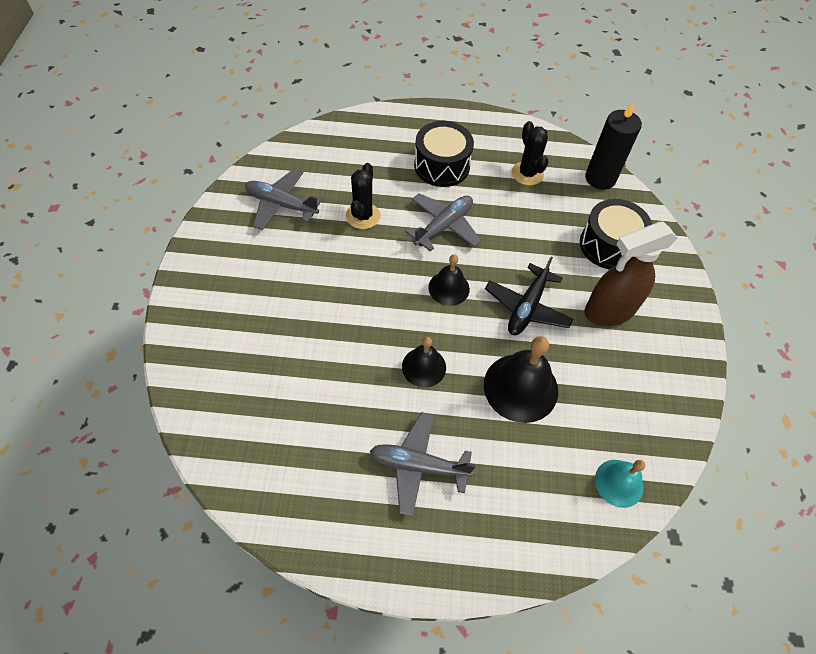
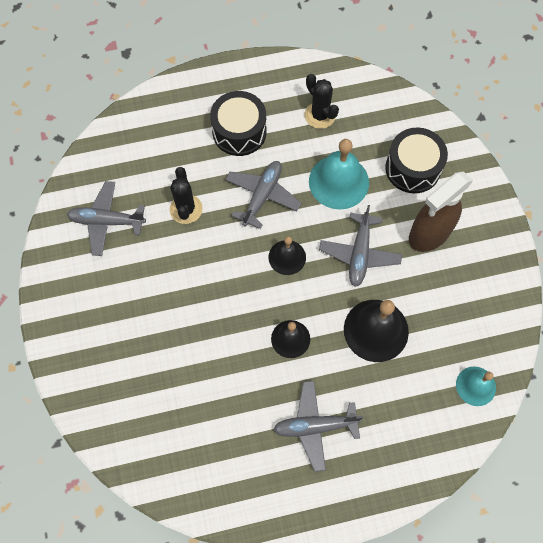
camera: 15 degrees left, 10 degrees up
black plane [485,257,573,335] -> grey plane [319,205,402,287]
black candle [585,102,642,190] -> none
none -> turquoise bell [309,139,369,209]

